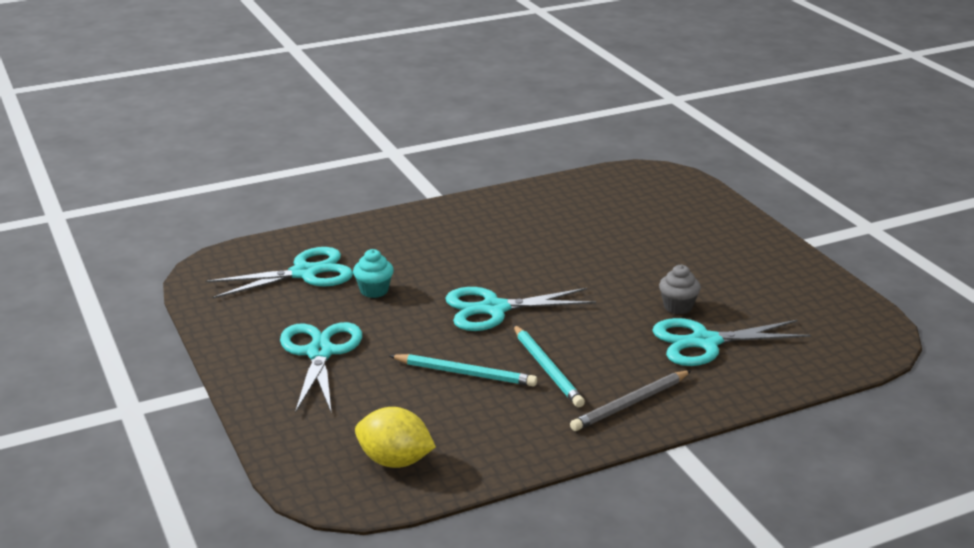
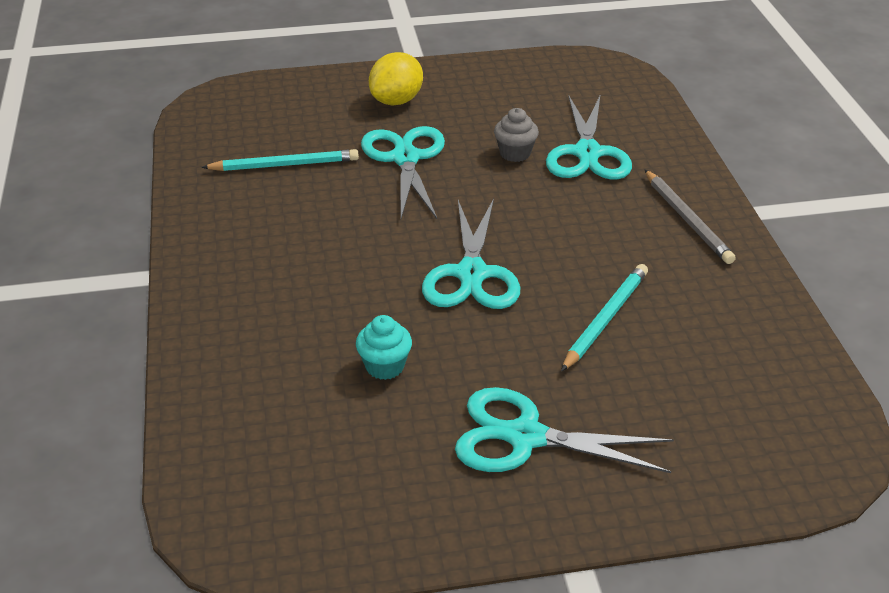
camera: 75 degrees left, 10 degrees up
turquoise scissors [205,247,353,298] -> turquoise scissors moved to [361,126,445,219]
yellow lemon [355,407,436,468] -> yellow lemon moved to [369,52,423,105]
turquoise pencil [513,325,585,407] -> turquoise pencil moved to [201,149,359,171]

